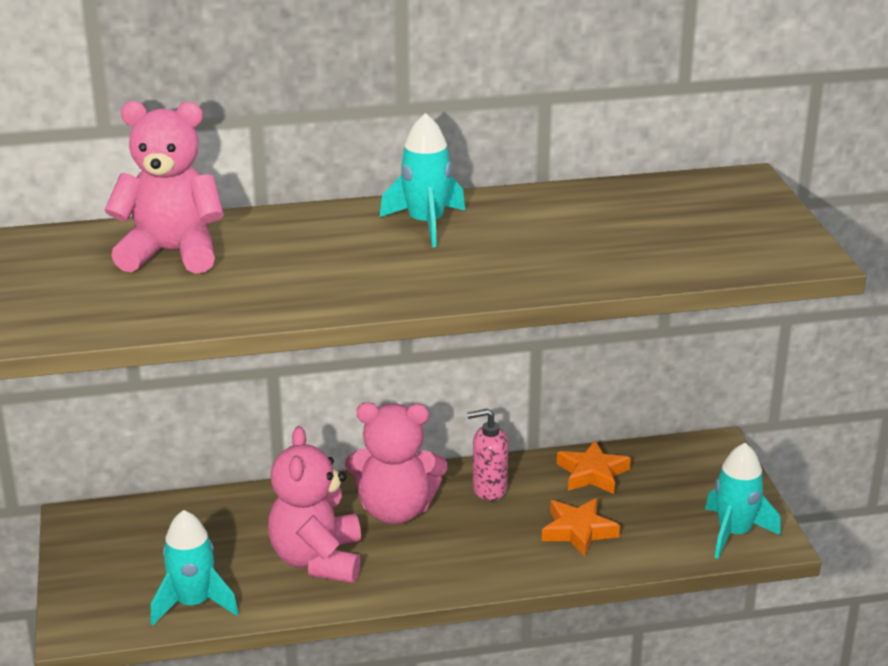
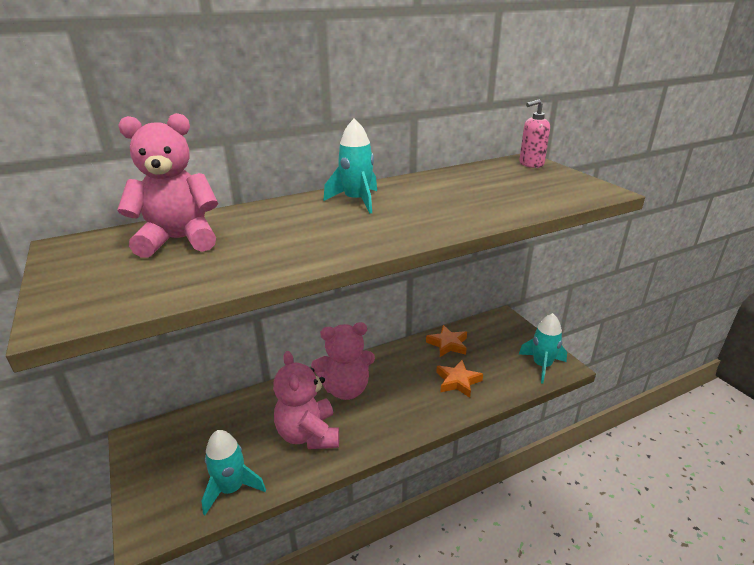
camera: 15 degrees left, 0 degrees up
pink soap dispenser [467,408,508,501] -> pink soap dispenser moved to [519,99,550,168]

